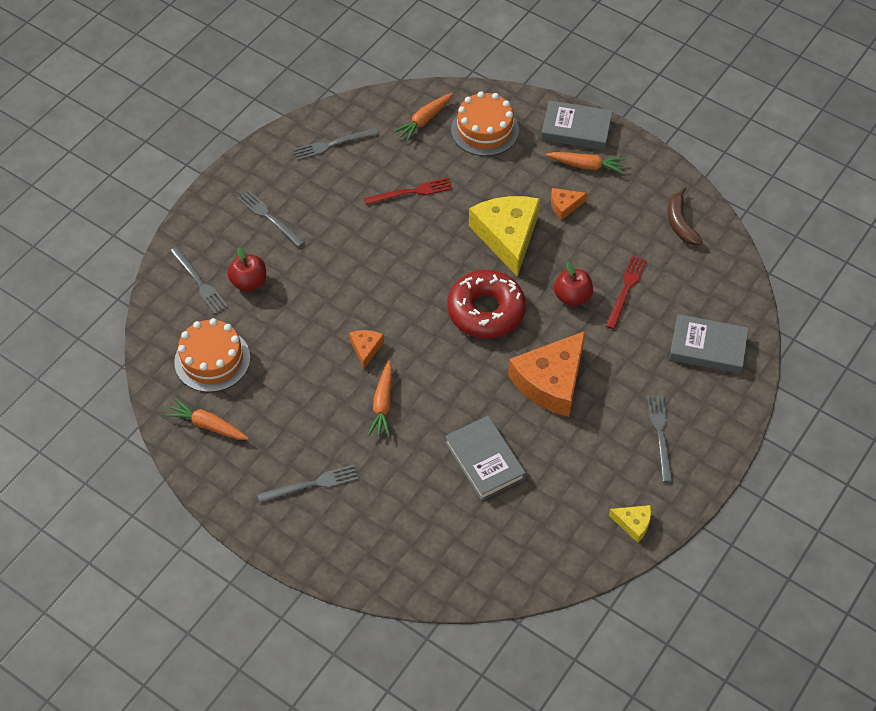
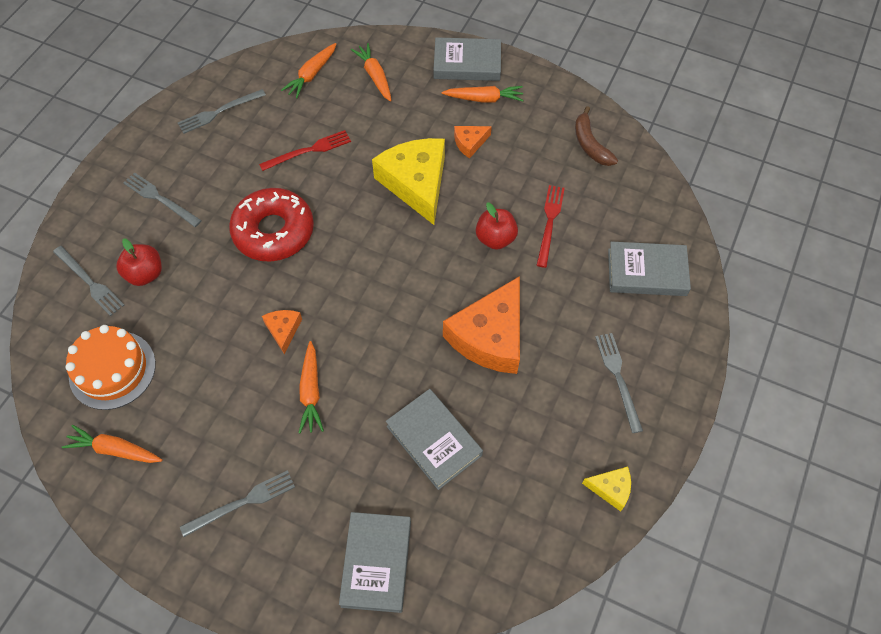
camera: 10 degrees left, 5 degrees up
red donut [447,270,526,338] -> red donut moved to [229,188,314,261]
orange cake [451,91,519,156] -> orange carrot [351,43,392,102]
none -> grey book [339,512,411,613]

